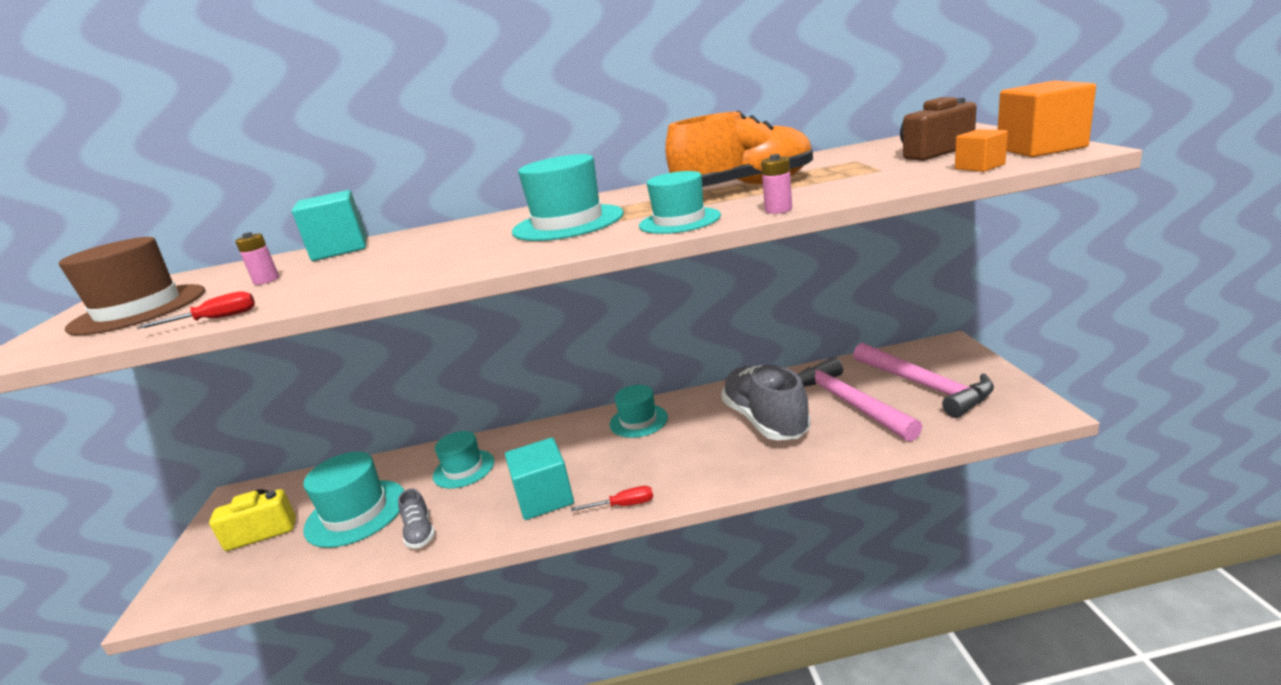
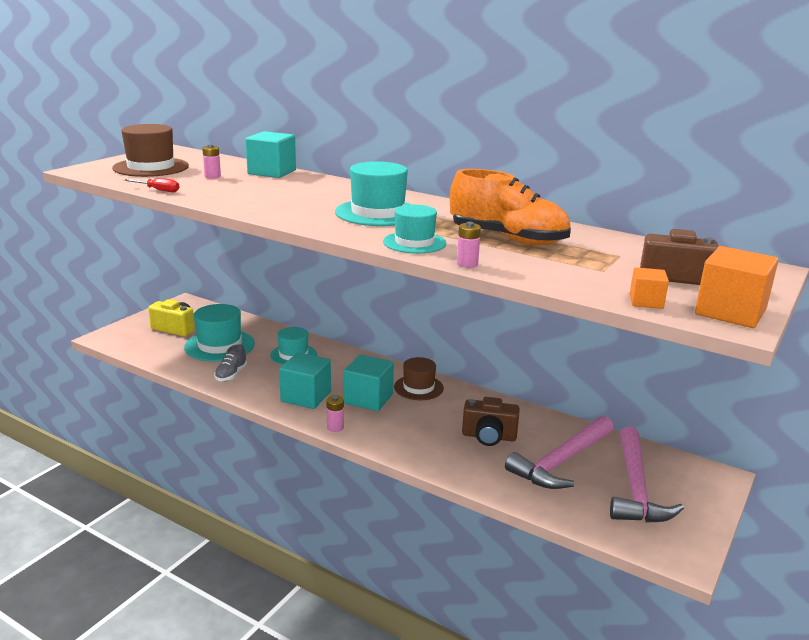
camera: 35 degrees right, 0 degrees up
red screwdriver [571,486,653,512] -> pink battery [326,396,344,432]
turquoise hat [610,385,668,438] -> brown hat [394,357,444,400]
grey shoe [721,365,810,440] -> brown camera [462,397,520,446]
pink hammer [798,357,922,442] -> pink hammer turned 150 degrees counterclockwise [505,416,614,489]
none -> turquoise cube [344,354,394,411]

